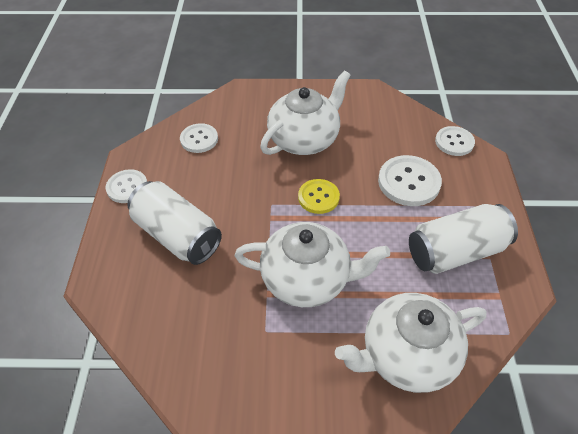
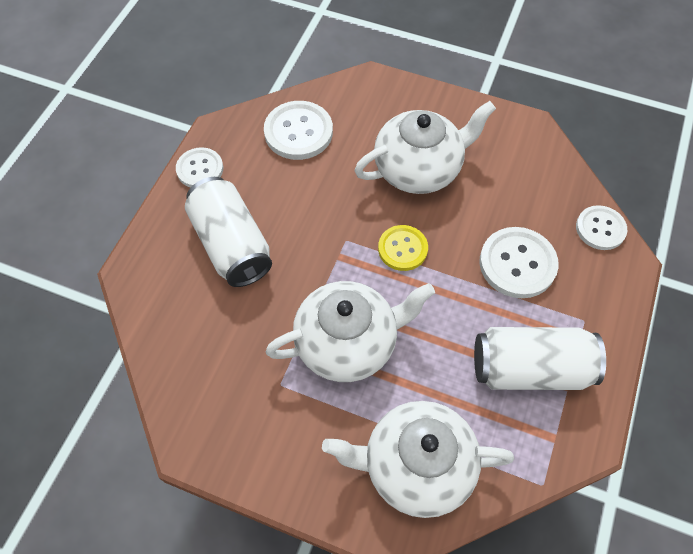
camera: 20 degrees right, 10 degrees up
white button [180,123,218,153] -> white button [264,101,333,160], size x1.52
white teapot [235,222,390,307] -> white teapot turned 45 degrees counterclockwise [266,281,435,382]

